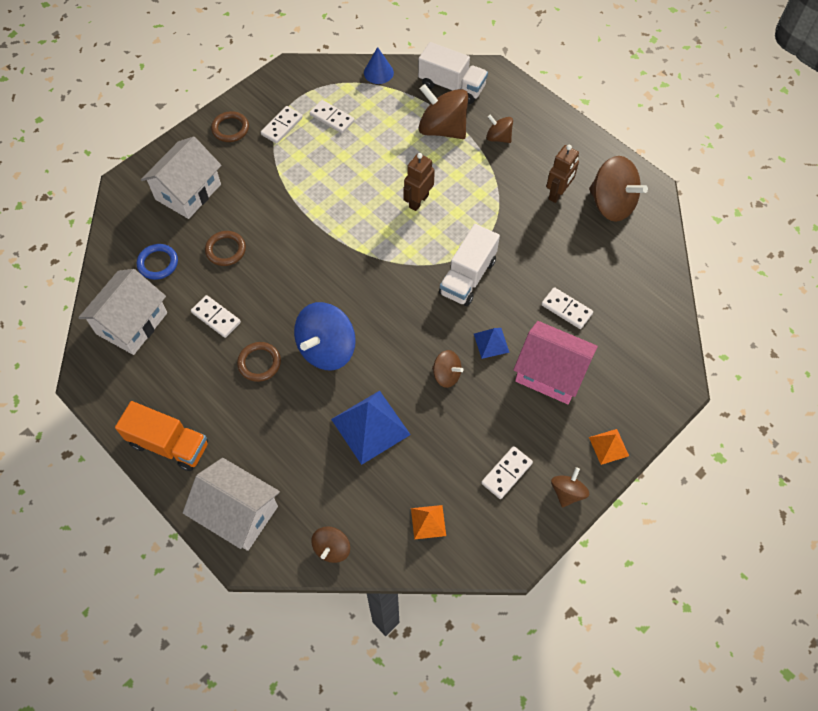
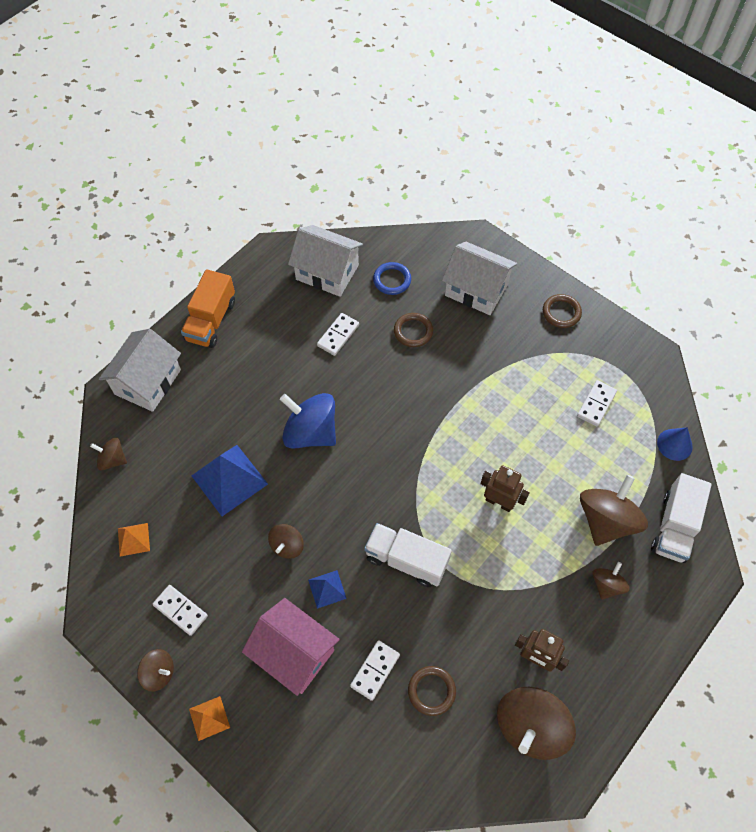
camera: 85 degrees right, 0 degrees up
brown ring [237,342,281,382] -> brown ring moved to [408,666,456,716]
white domino [261,106,303,144] -> none
pink house [513,321,598,404] -> pink house turned 75 degrees counterclockwise [242,598,340,696]

